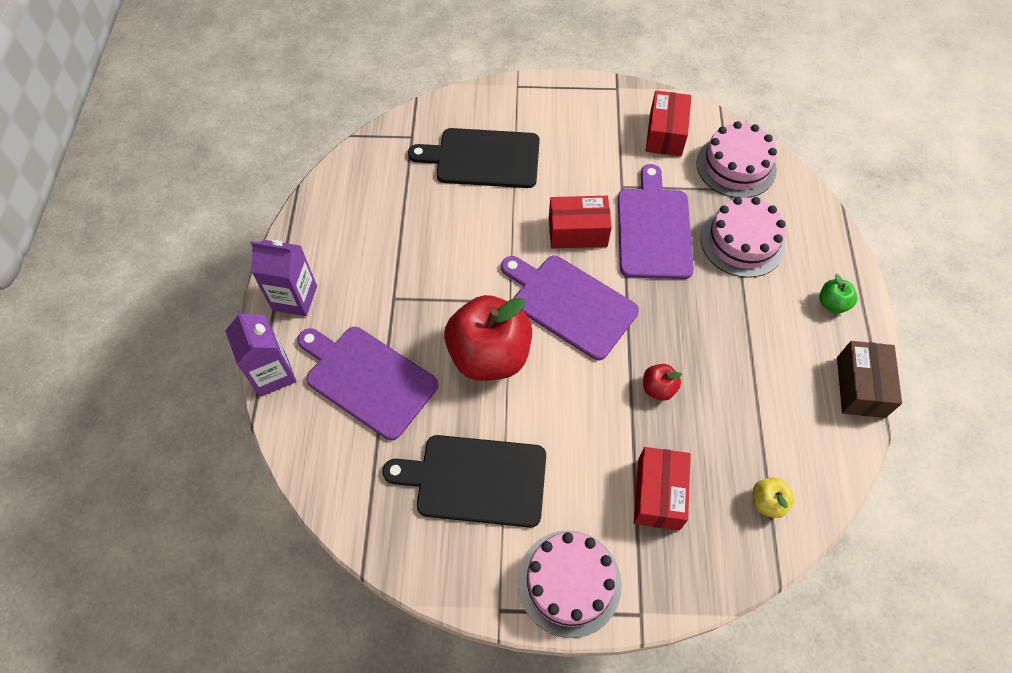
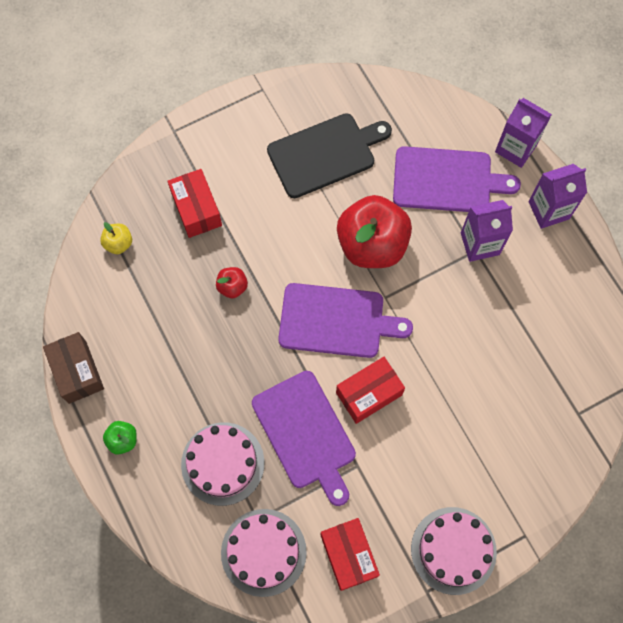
camera: 150 degrees right, 10 degrees up
black cutting board [408,128,540,188] -> none
pink cake [518,531,622,638] -> pink cake moved to [411,507,497,595]
none -> purple carton [461,200,513,262]

